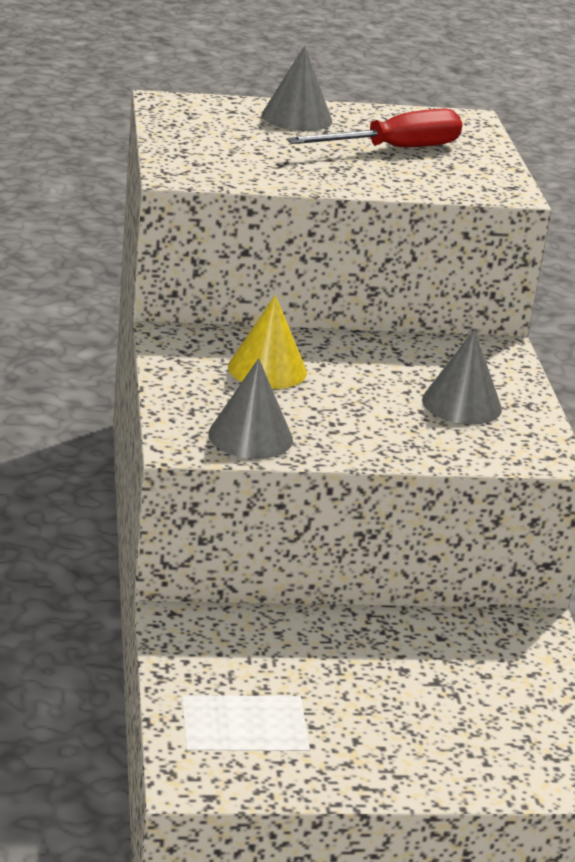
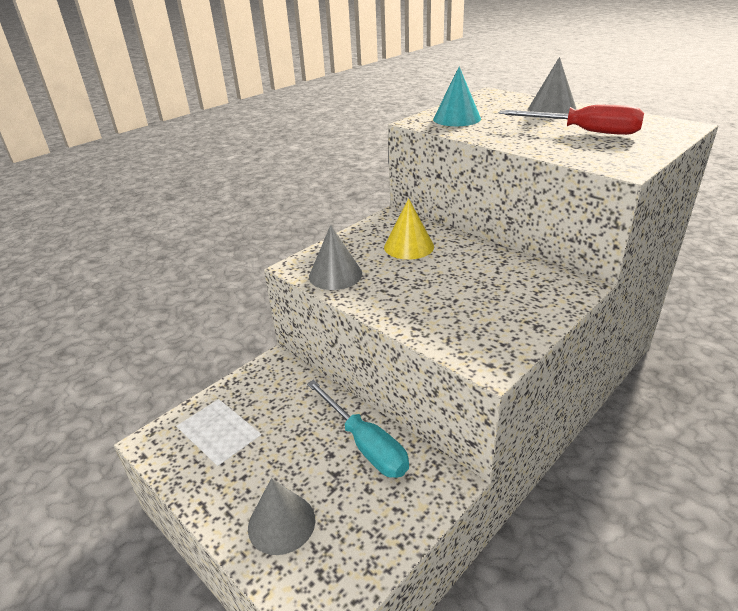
camera: 55 degrees right, 5 degrees up
grey cone [422,329,502,425] -> grey cone moved to [248,478,315,555]
none -> turquoise screwdriver [307,380,409,478]
none -> turquoise cone [433,67,481,126]

